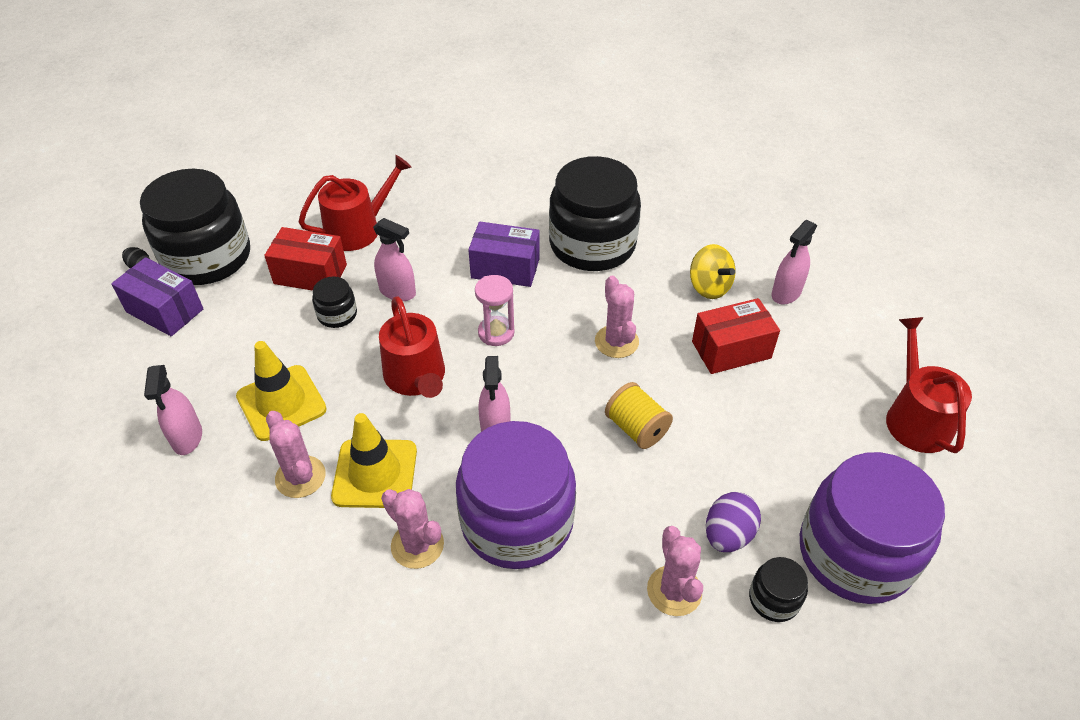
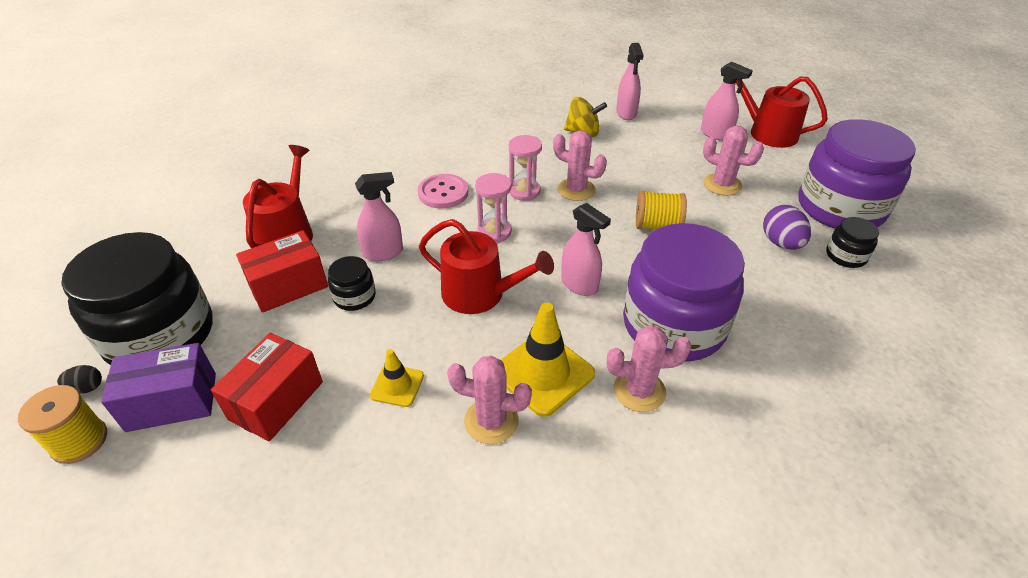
camera: 45 degrees left, 5 degrees down
pink spray bottle [144,365,202,455] -> pink spray bottle moved to [701,61,753,141]
yellow traffic cone [236,341,327,441] -> yellow traffic cone [370,349,424,407], size x0.55
purple box [468,222,540,287] -> pink button [418,174,468,209]
black jar [549,156,641,271] -> none
pink cactus [647,526,703,616] -> pink cactus moved to [703,126,764,196]
red box [692,298,780,374] -> red box moved to [211,333,323,441]
none -> yellow spool [18,385,107,464]
none -> pink hourglass [509,135,542,201]

